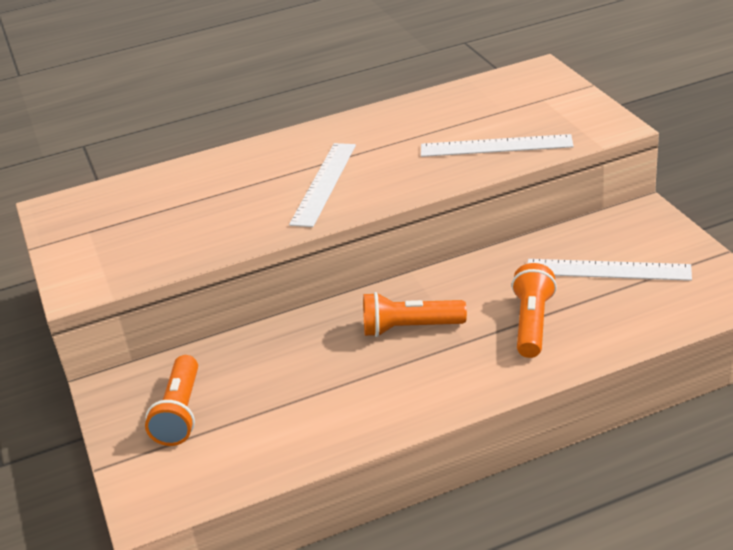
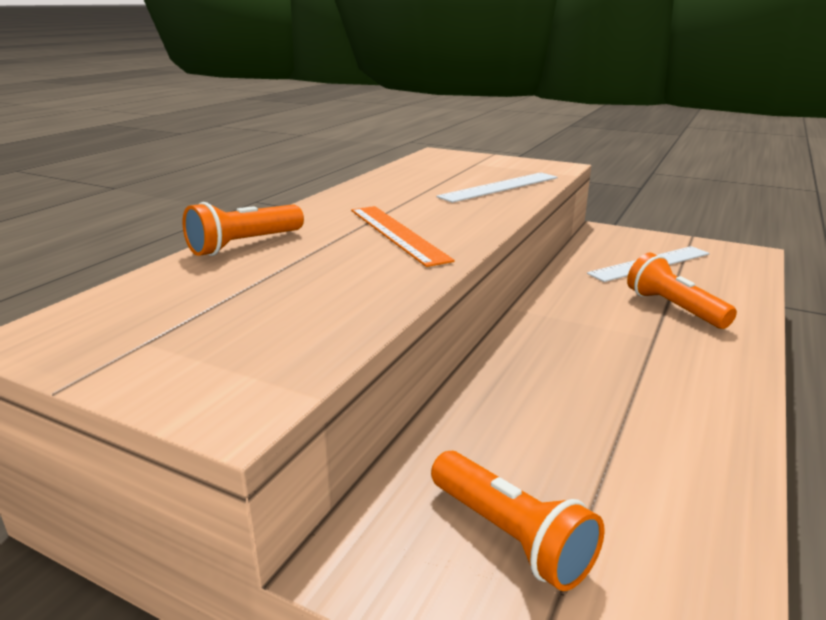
camera: 45 degrees left, 10 degrees down
white ruler [289,143,356,227] -> orange ruler [351,206,455,267]
orange flashlight [363,292,467,337] -> orange flashlight moved to [183,202,304,256]

